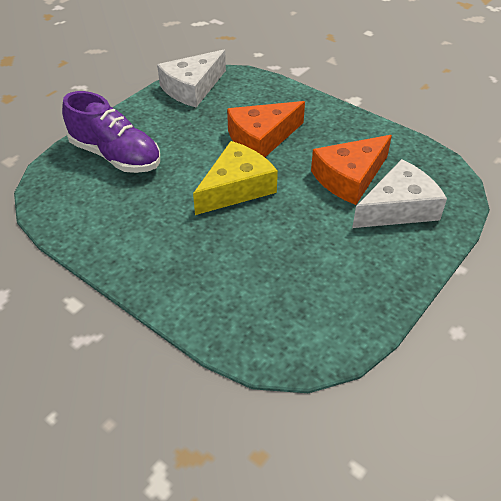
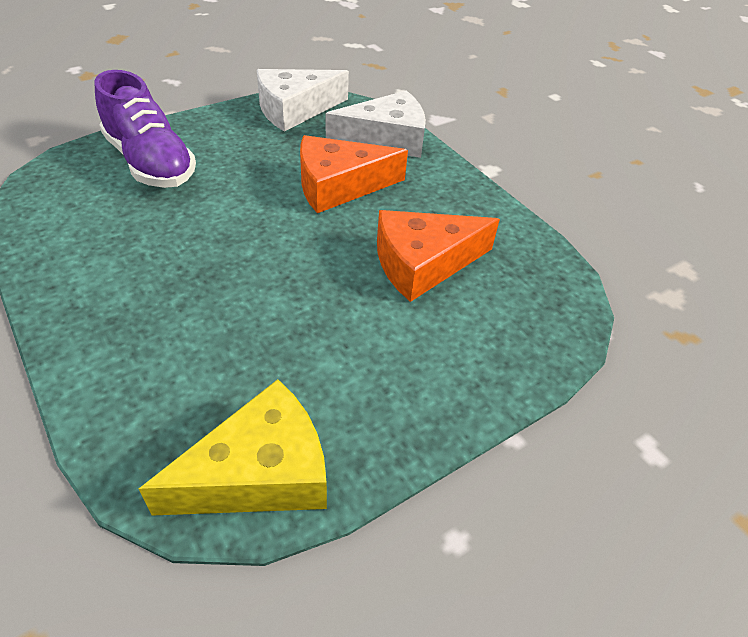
camera: 15 degrees right, 0 degrees up
yellow cheese [193,141,278,215] -> yellow cheese moved to [139,379,327,516]
white cheese [352,159,447,228] -> white cheese moved to [326,90,426,158]

